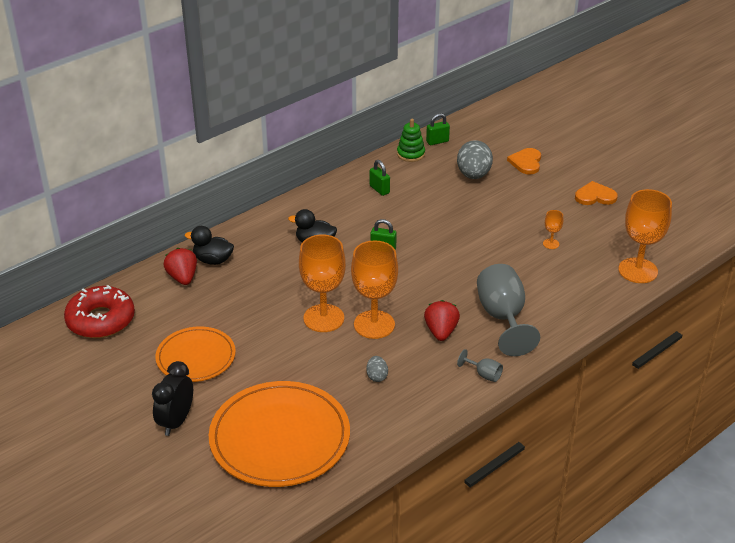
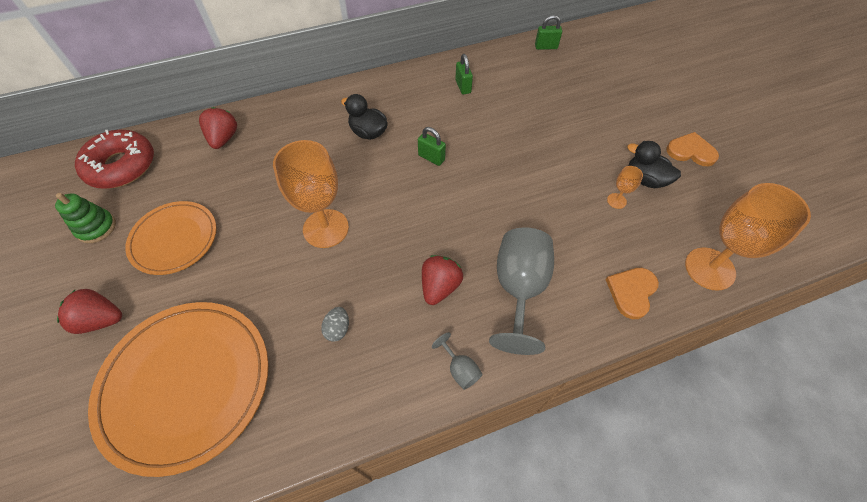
camera: 20 degrees right, 20 degrees up
black clock [152,361,193,436] -> red strawberry [57,289,122,334]
black duck [185,226,234,265] -> black duck moved to [627,141,681,188]
orange goblet [351,240,398,339] -> none
green stacking toy [397,119,425,162] -> green stacking toy moved to [55,193,116,243]
grey egg [457,140,493,179] -> none
orange heart [507,148,541,174] -> orange heart moved to [605,268,659,319]

